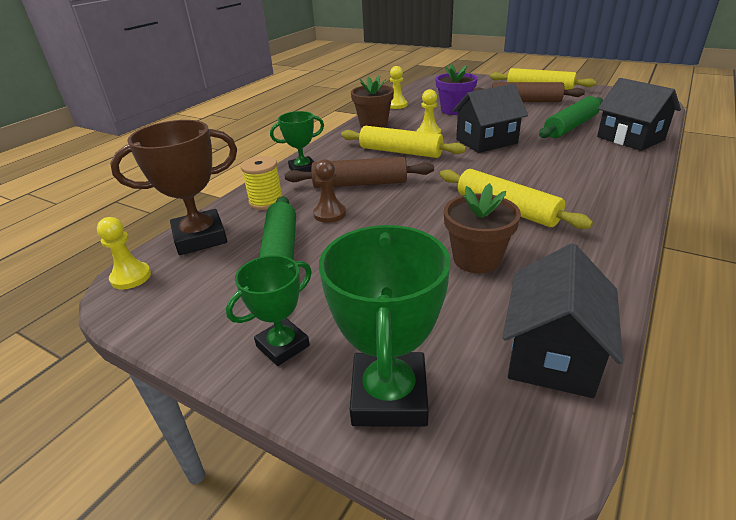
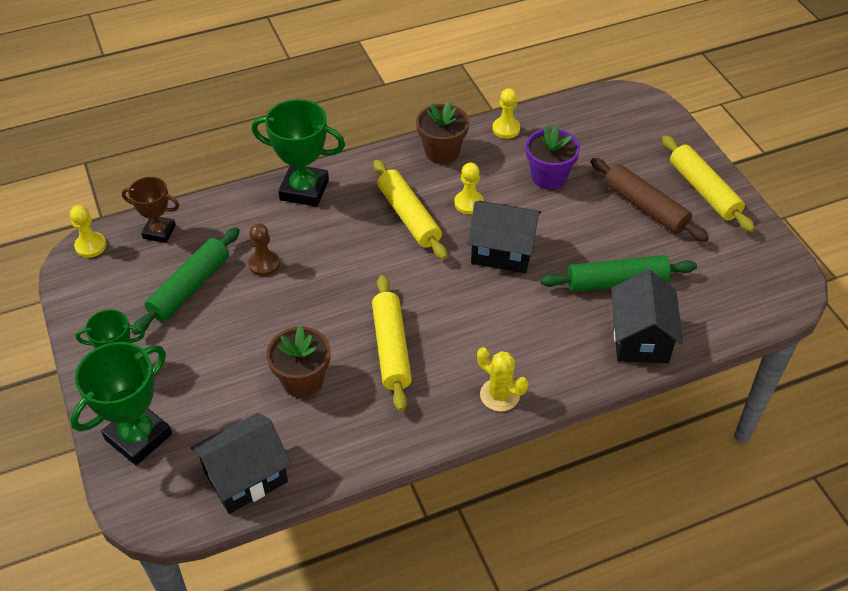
camera: 35 degrees right, 15 degrees up
brown trophy [110,120,237,255] -> brown trophy [122,177,179,243], size x0.62
yellow spool [240,156,283,210] -> none
green trophy [270,111,324,172] -> green trophy [252,99,345,207], size x1.62
brown rolling pin [285,157,434,188] -> none
none -> yellow cactus [477,347,528,411]

